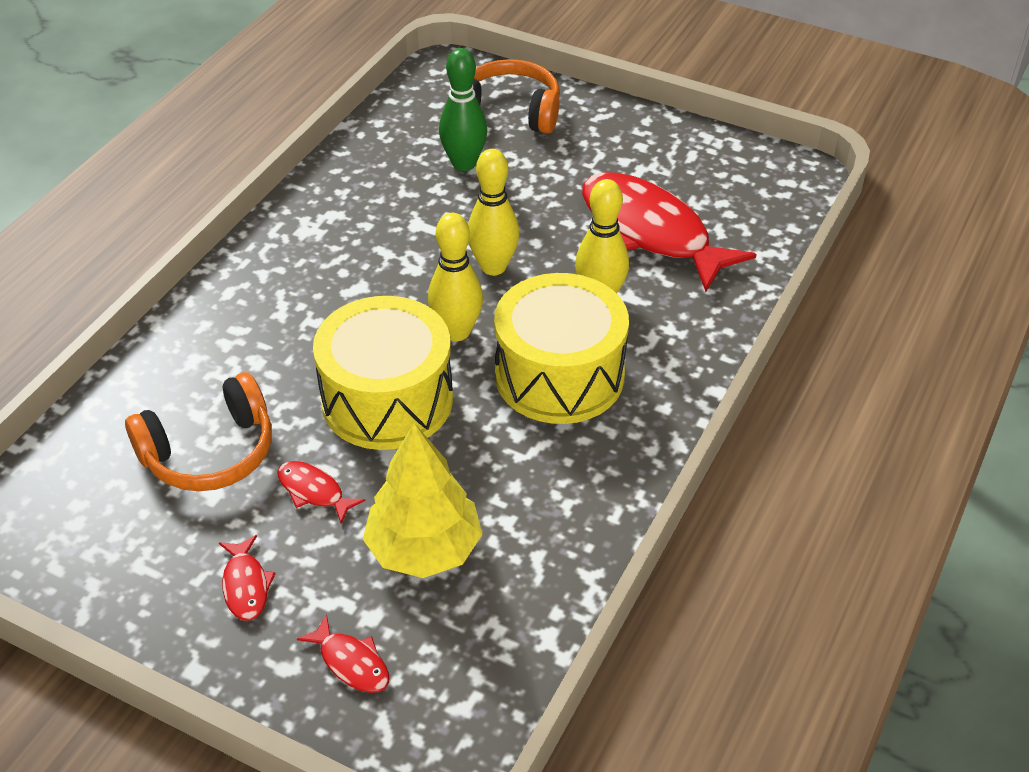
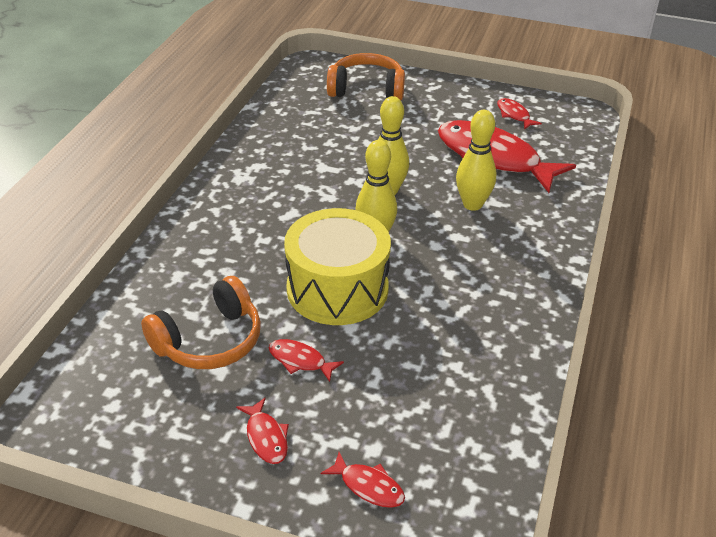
camera: 10 degrees left, 5 degrees down
yellow tree [363,423,483,578] -> none
green bowling pin [439,48,487,171] -> none
yellow drum [494,273,629,424] -> none
none -> red fish [497,98,542,130]

